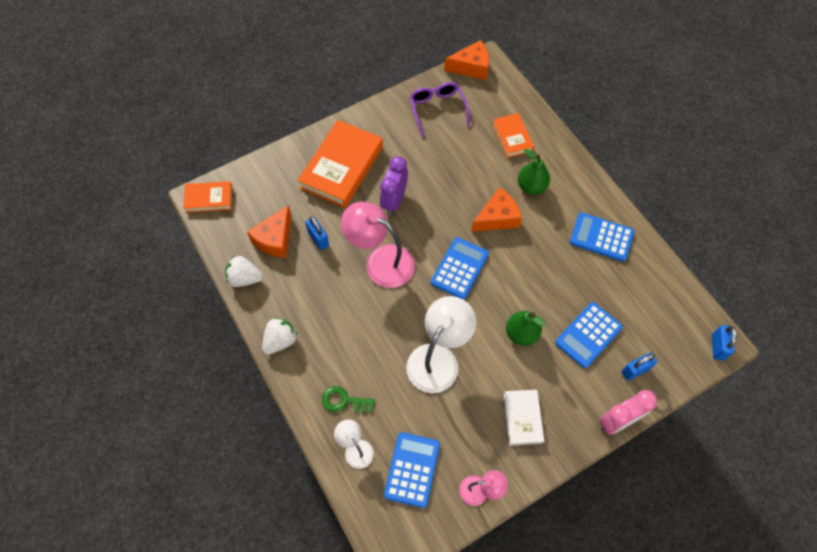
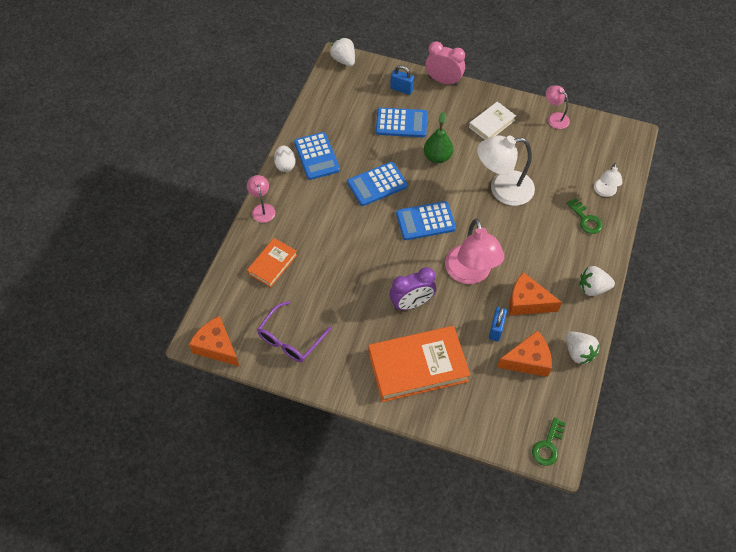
camera: 130 degrees left, 5 degrees down
orange book [183,181,232,213] -> green key [532,417,566,466]
blue calculator [384,432,440,508] -> blue calculator moved to [347,162,408,206]
orange cheese [471,187,522,232] -> orange cheese moved to [509,272,562,315]
green pear [518,149,550,194] -> none
blue padlock [712,325,737,360] -> white strawberry [330,38,355,66]
none -> pink lamp [247,175,275,223]
none -> white egg [274,145,296,172]

